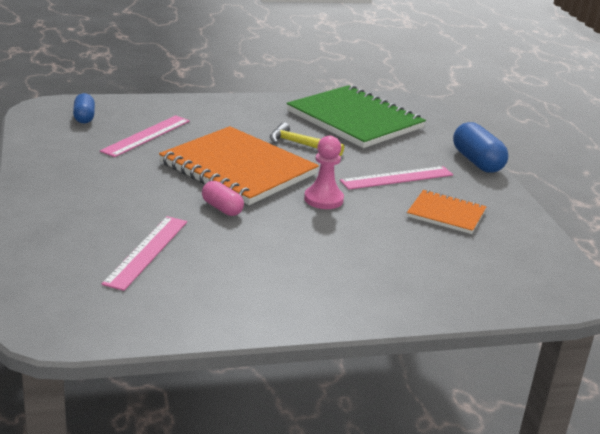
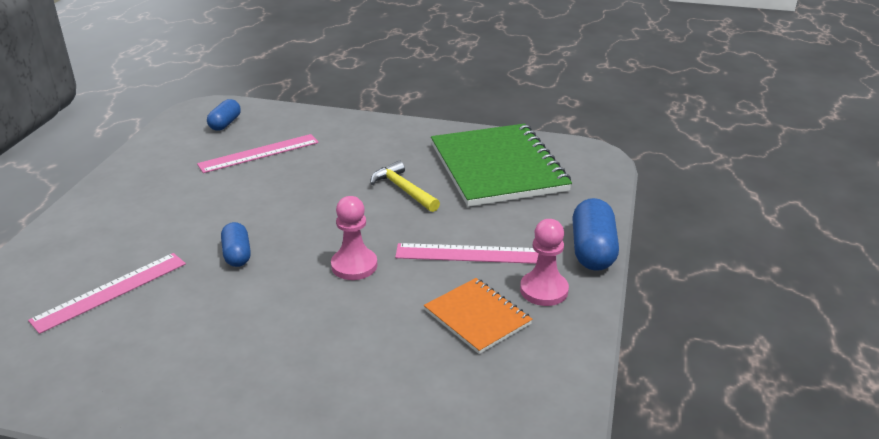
camera: 30 degrees right, 5 degrees up
orange notebook [159,126,319,205] -> none
pink capsule [202,181,244,216] -> blue capsule [221,222,251,267]
none -> pink pawn [520,219,569,306]

